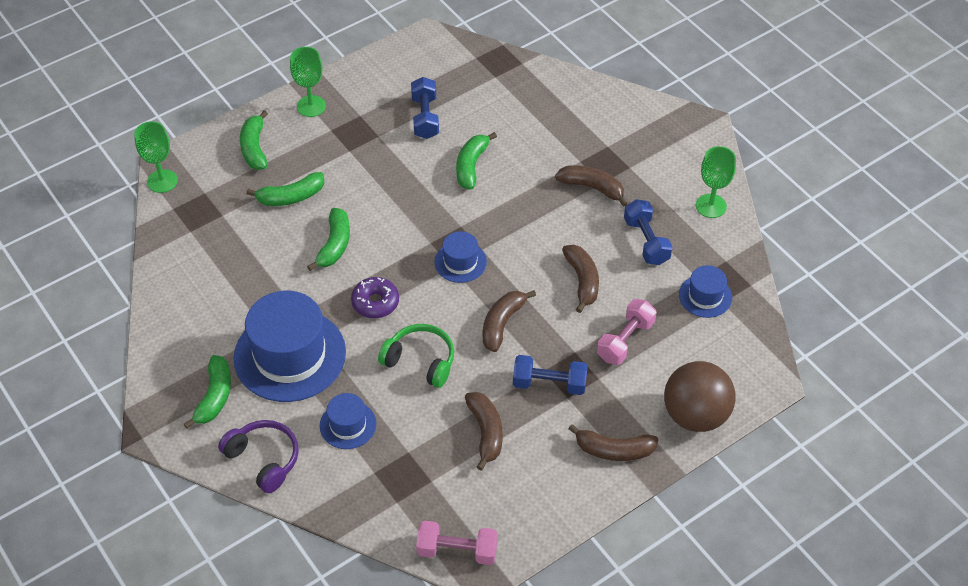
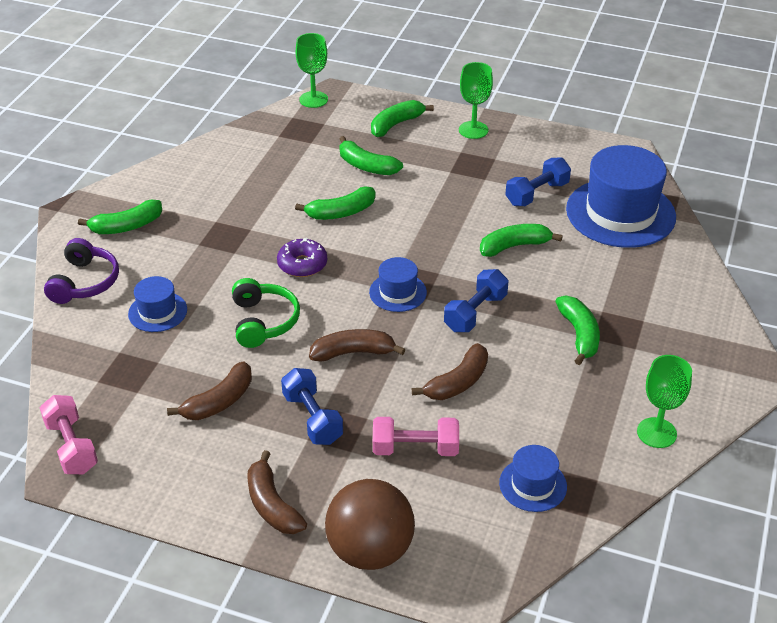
camera: 55 degrees right, 10 degrees down
blue hat [234,291,346,402] -> blue hat moved to [566,145,676,248]
brown banana [555,165,628,207] -> green banana [555,295,600,365]
blue dumbbell [624,199,673,265] -> blue dumbbell moved to [444,269,508,332]

